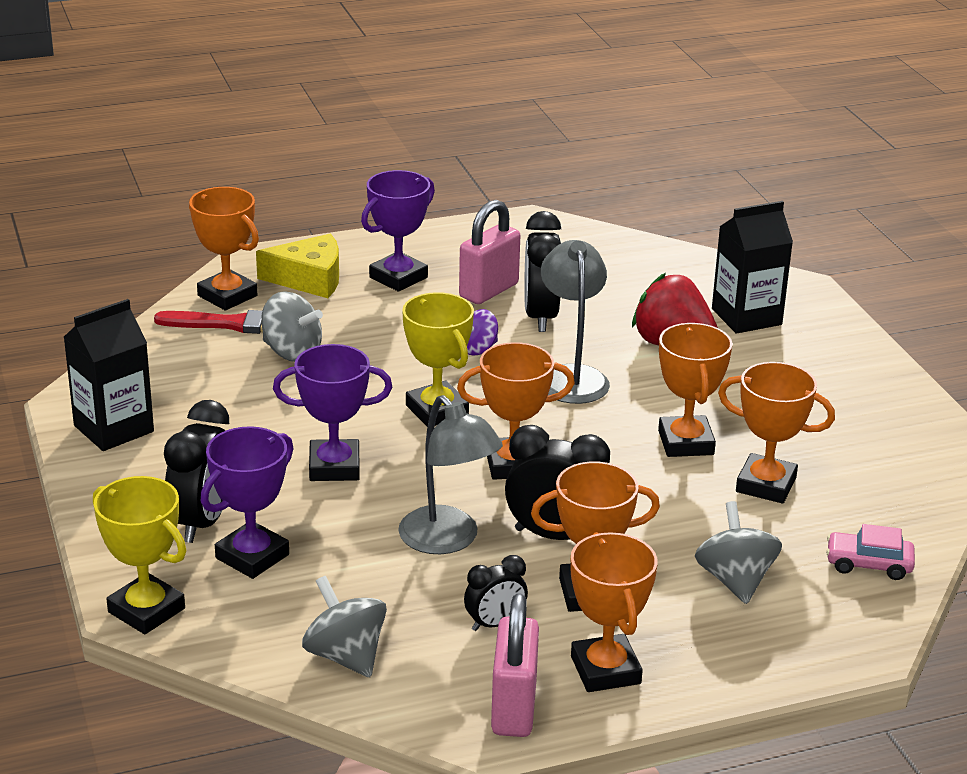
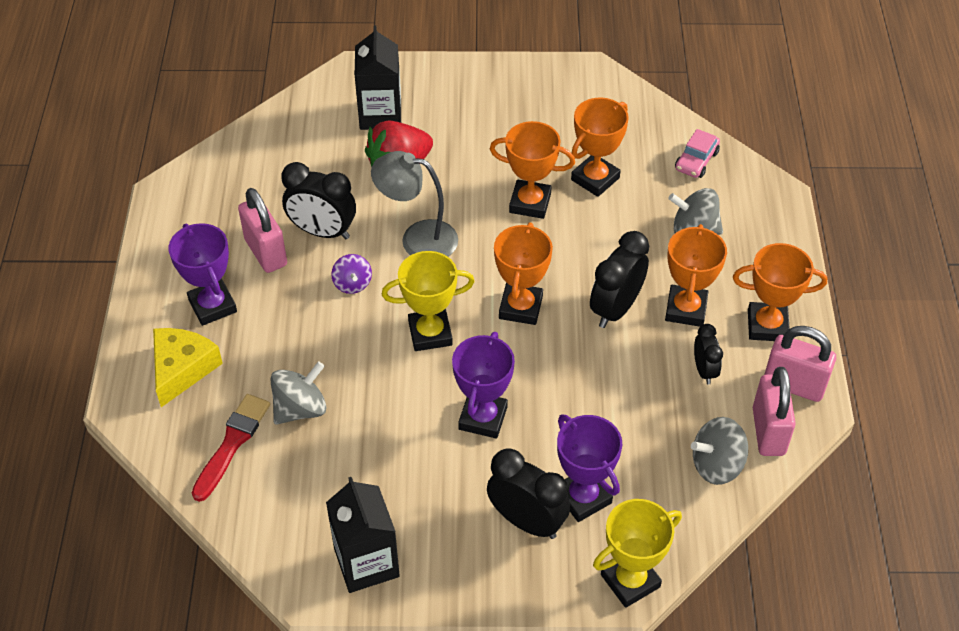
camera: 70 degrees left, 20 degrees up
orange trophy [189,187,259,310] -> none
grey lamp [398,395,503,554] -> none
none -> pink padlock [753,367,796,456]

